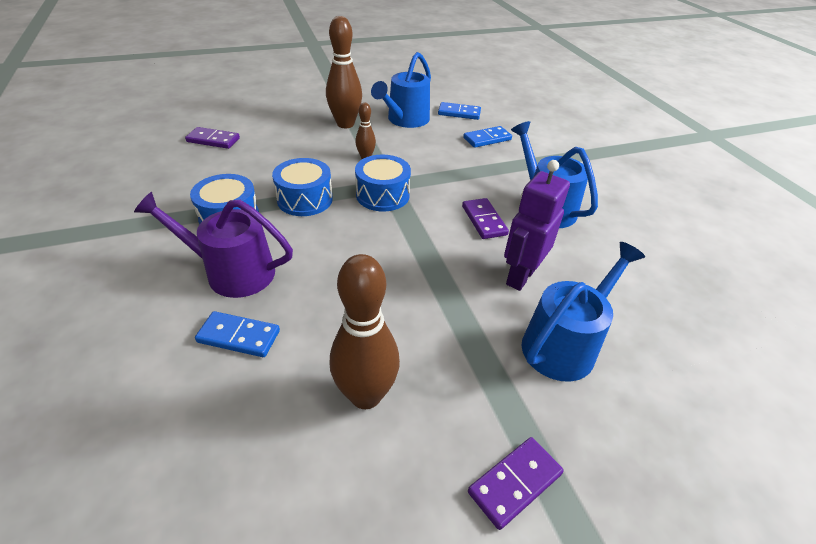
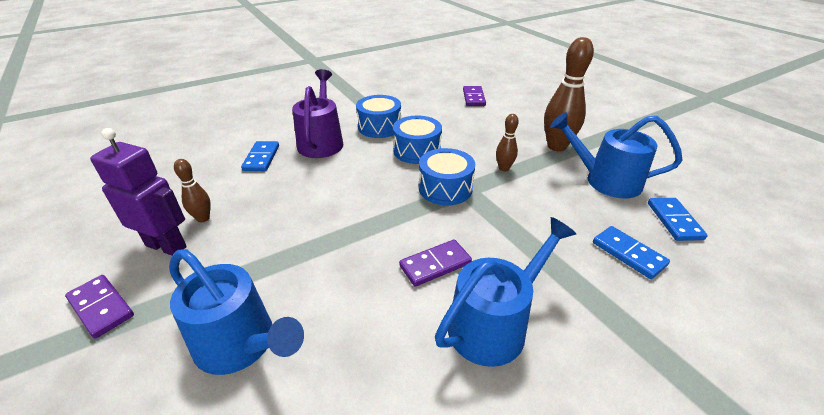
camera: 80 degrees right, 5 degrees down
brown bowling pin [330,254,400,409] -> brown bowling pin [174,159,211,222], size x0.52
purple robot [504,160,570,291] -> purple robot moved to [90,128,187,256]

